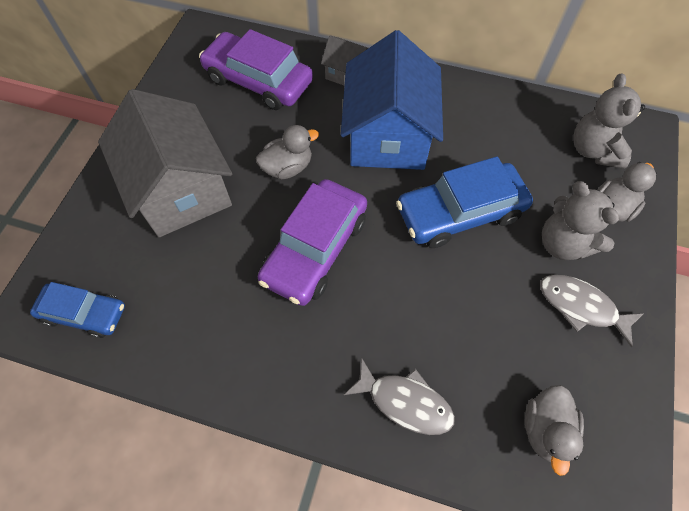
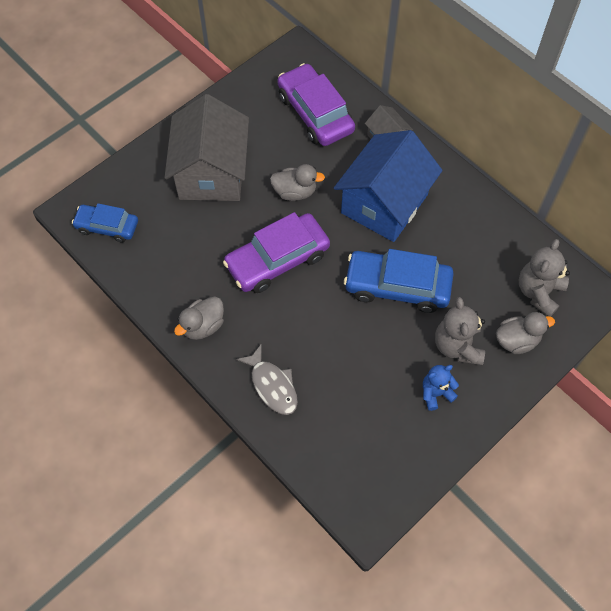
camera: 30 degrees right, 0 degrees up
blue car [30,282,125,338] -> blue car turned 150 degrees clockwise [72,203,138,243]
grey duck [525,385,584,476] -> grey duck moved to [174,297,224,340]
grey fish [540,275,643,347] -> blue teddy bear [423,365,459,411]

